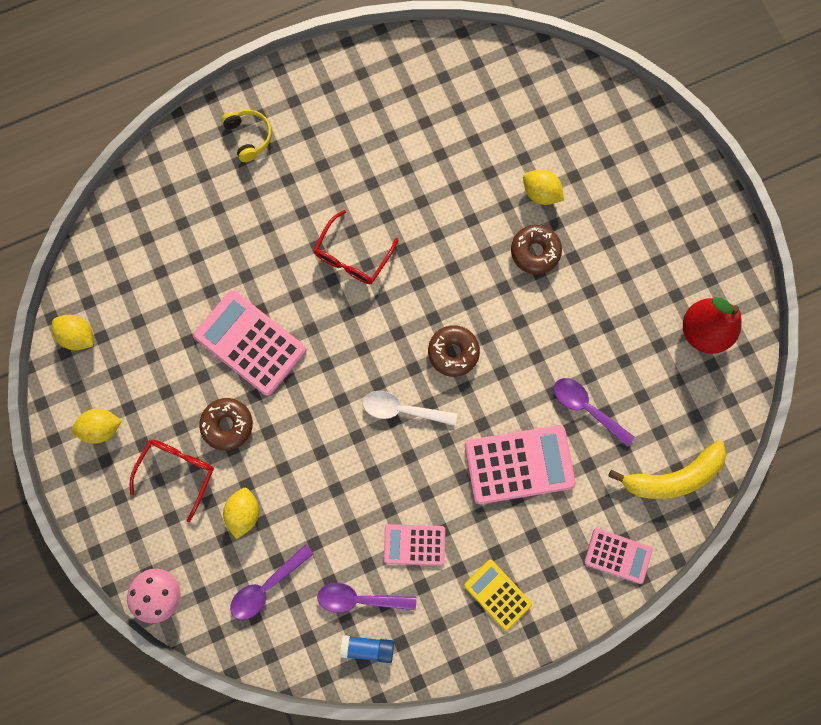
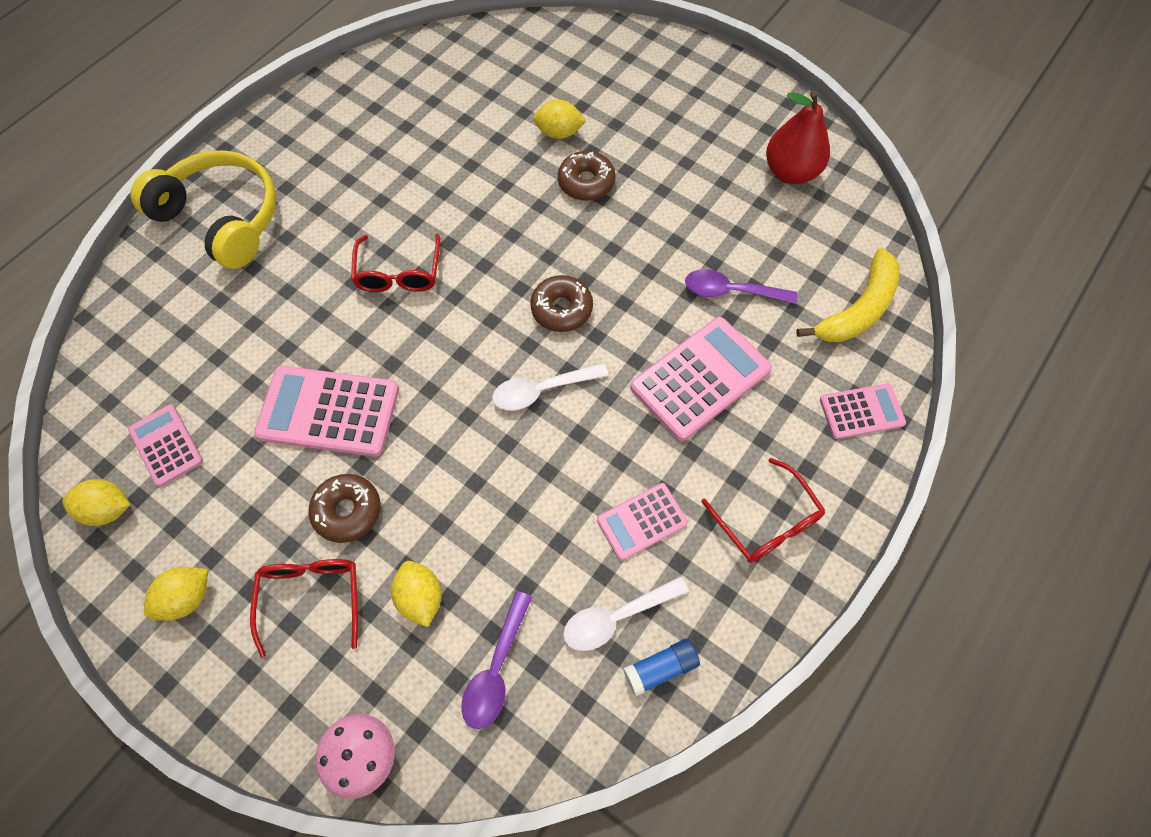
camera: 30 degrees left, 15 degrees down
yellow headphones [221,110,272,162] -> yellow headphones [131,150,277,269], size x2.13
purple spoon [317,583,416,613] -> white spoon [563,576,689,651]
yellow calculator [464,560,532,631] -> red glasses [701,458,826,563]
none -> pink calculator [128,405,203,487]

